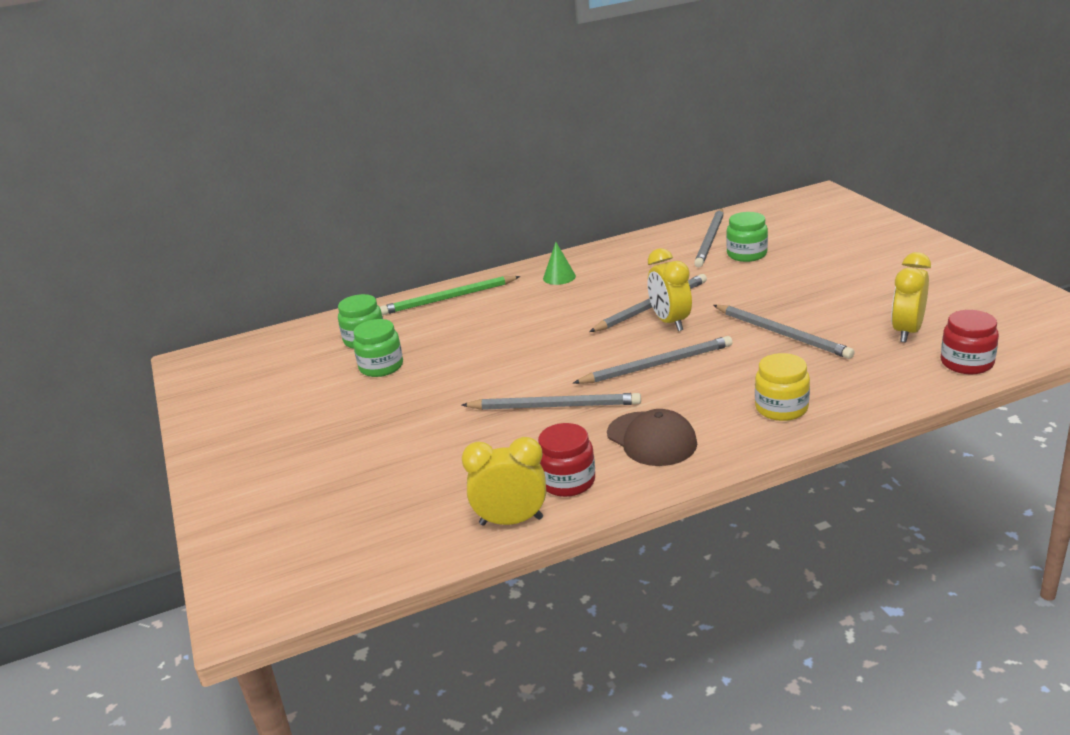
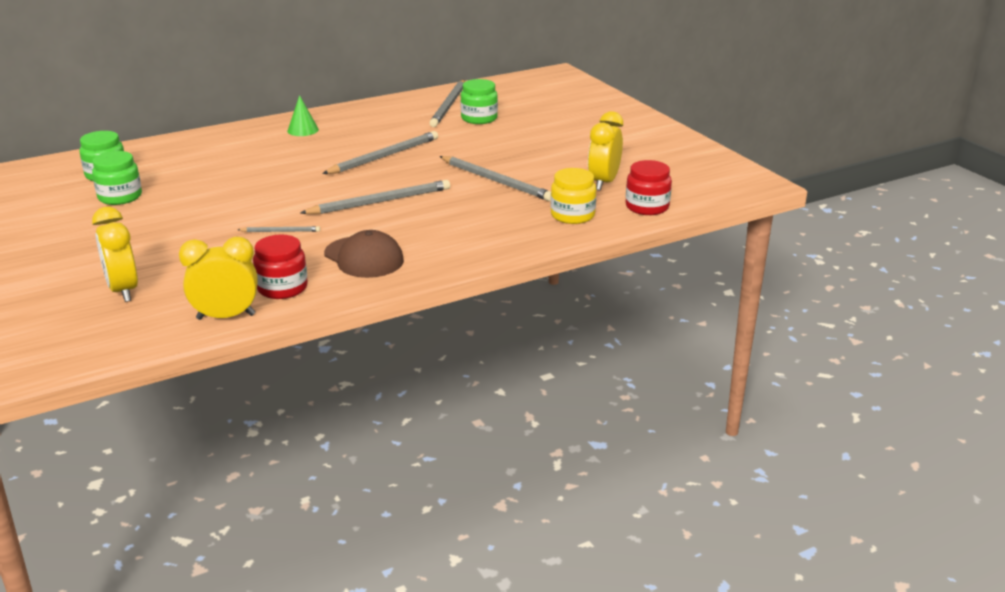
camera: 10 degrees left, 0 degrees up
green pencil [380,276,521,315] -> none
grey pencil [461,393,641,410] -> grey pencil [238,226,320,232], size x0.50
yellow clock [647,248,692,331] -> yellow clock moved to [92,207,138,302]
yellow jar [755,353,810,421] -> yellow jar moved to [551,168,596,224]

